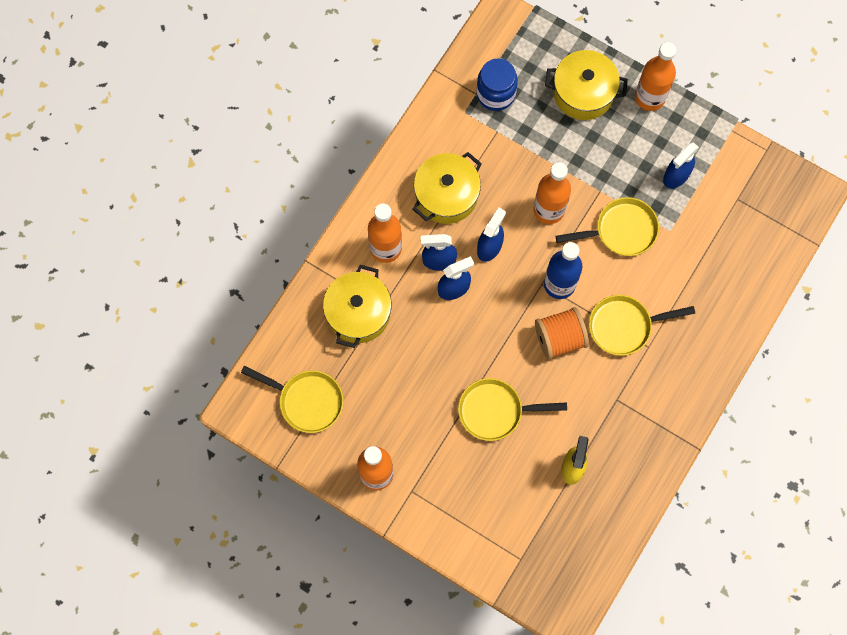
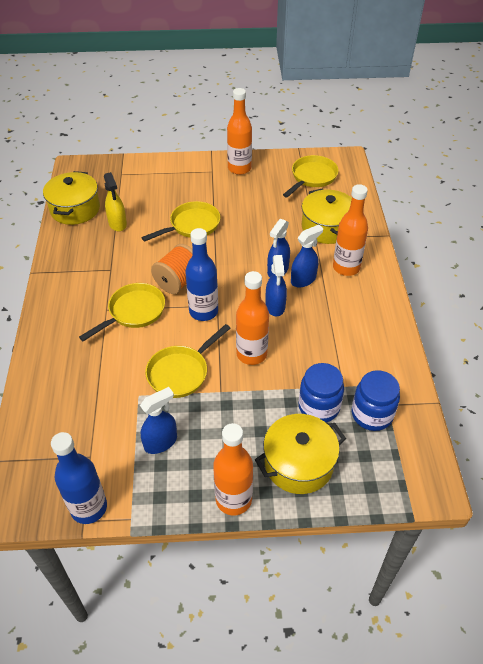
camera: 145 degrees right, 25 degrees down
yellow pan [241,366,343,433] -> yellow pan turned 135 degrees clockwise [283,155,339,198]
yellow pot [412,152,482,224] -> yellow pot moved to [43,171,100,225]
blue spray bottle [663,142,699,188] -> blue spray bottle turned 45 degrees clockwise [140,387,177,454]
none -> blue bottle [51,432,107,524]
none -> blue jar [298,363,344,423]

